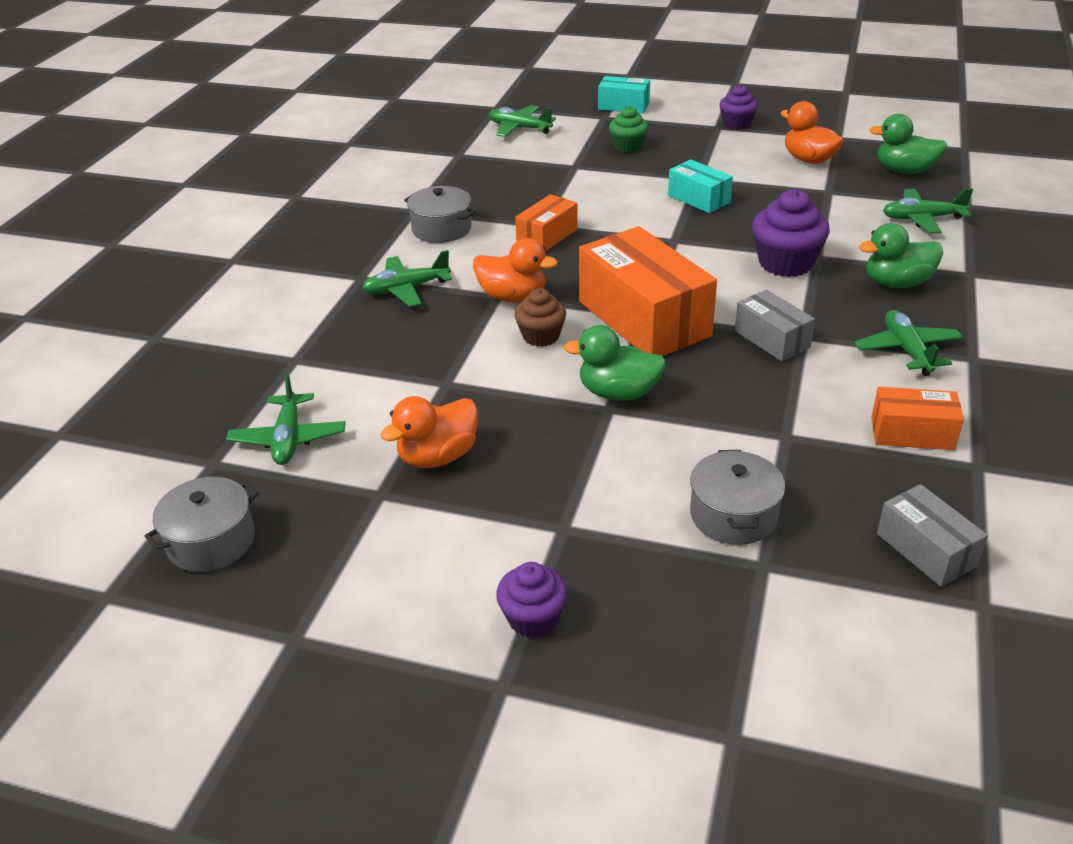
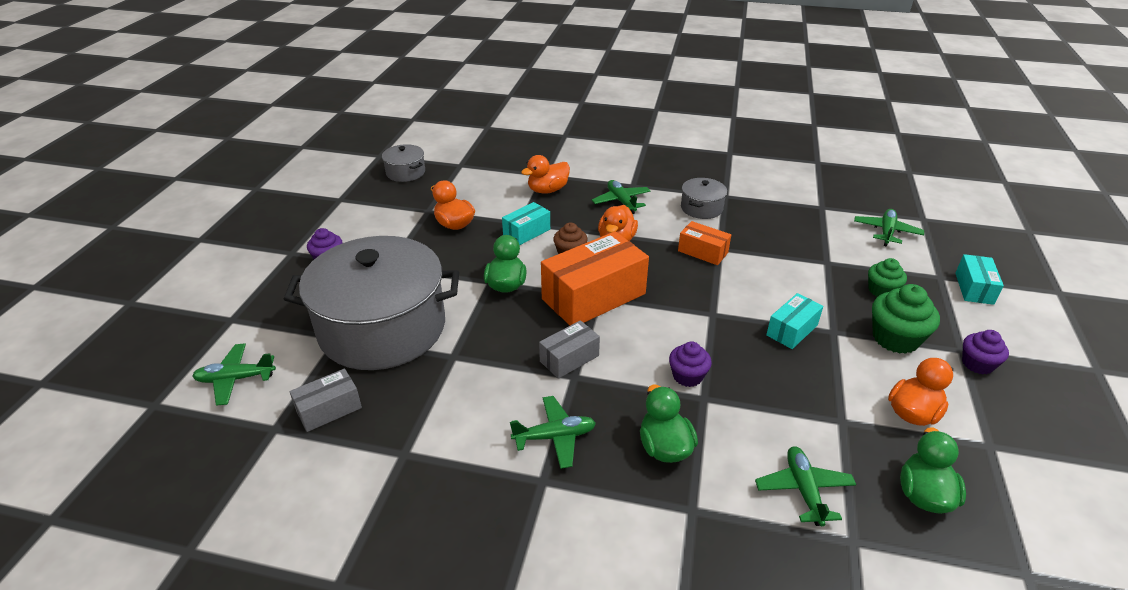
camera: 85 degrees right, 0 degrees up
green plane [226,373,346,465] -> green plane moved to [192,343,276,406]
grey pot [690,450,785,545] -> grey pot [284,236,459,370], size x2.40
purple cupcake [752,189,830,277] -> purple cupcake [669,342,712,387], size x0.63
orange box [871,387,964,450] -> none
none -> turquoise box [502,202,550,245]
none -> orange duck [521,155,570,194]
none -> green cupcake [872,284,940,354]

